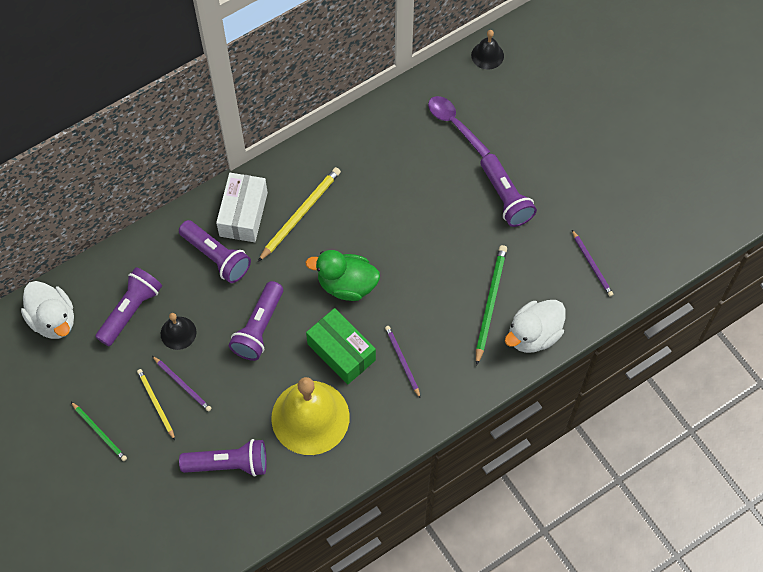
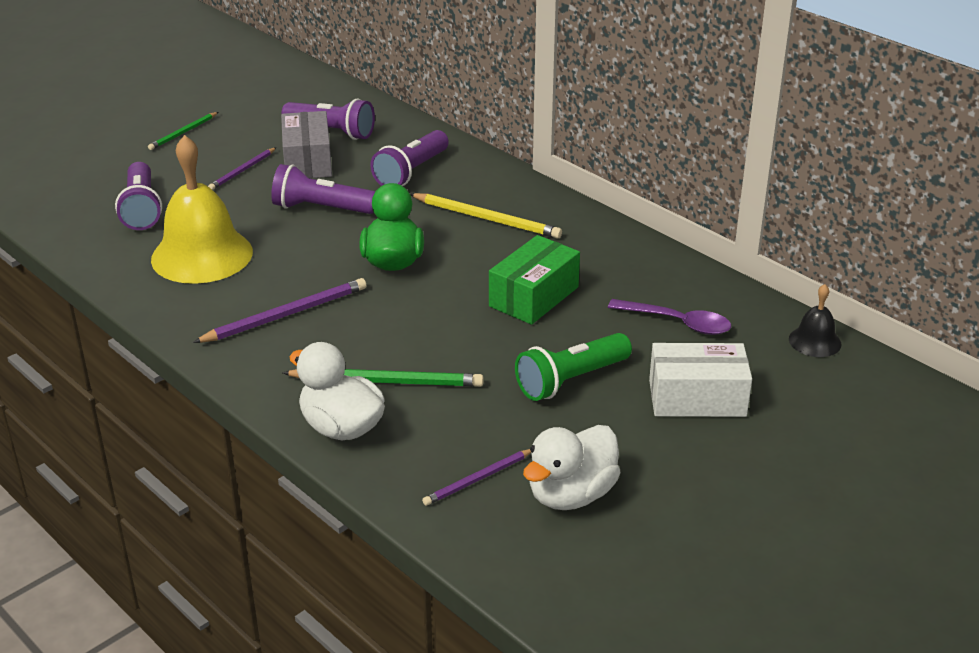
camera: 80 degrees right, 30 degrees down
white duck [21,281,74,339] -> white duck moved to [523,425,621,510]
yellow pencil [137,369,175,440] -> none
black bell [161,313,197,350] -> grey box [281,111,332,178]
white box [216,173,268,242] -> white box moved to [649,343,752,417]
green box [306,308,376,385] -> green box moved to [489,235,580,325]
purple pencil [385,326,421,399] -> purple pencil [193,278,367,343], size x1.62
purple spoon [428,96,491,157] -> purple spoon turned 75 degrees clockwise [608,299,731,335]
purple flashlight [480,154,537,227] -> green flashlight [515,333,632,401]

